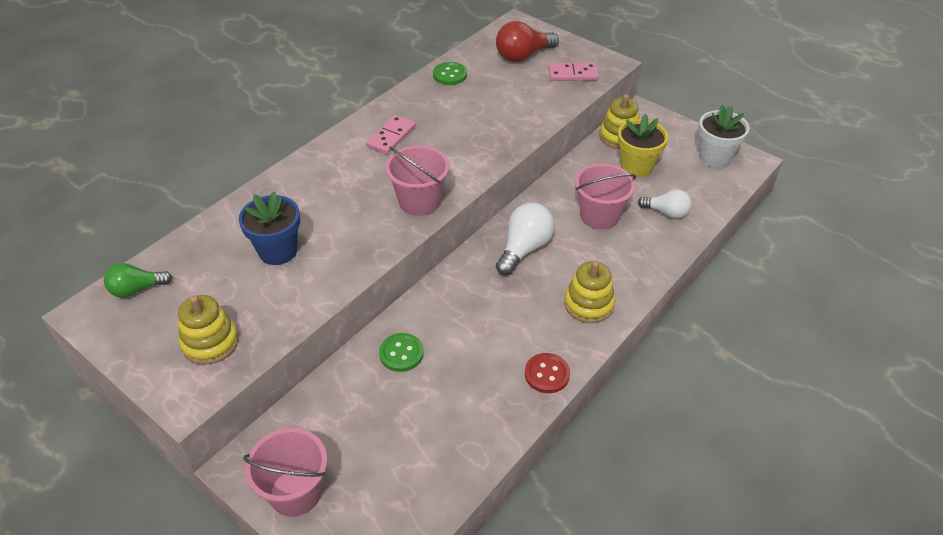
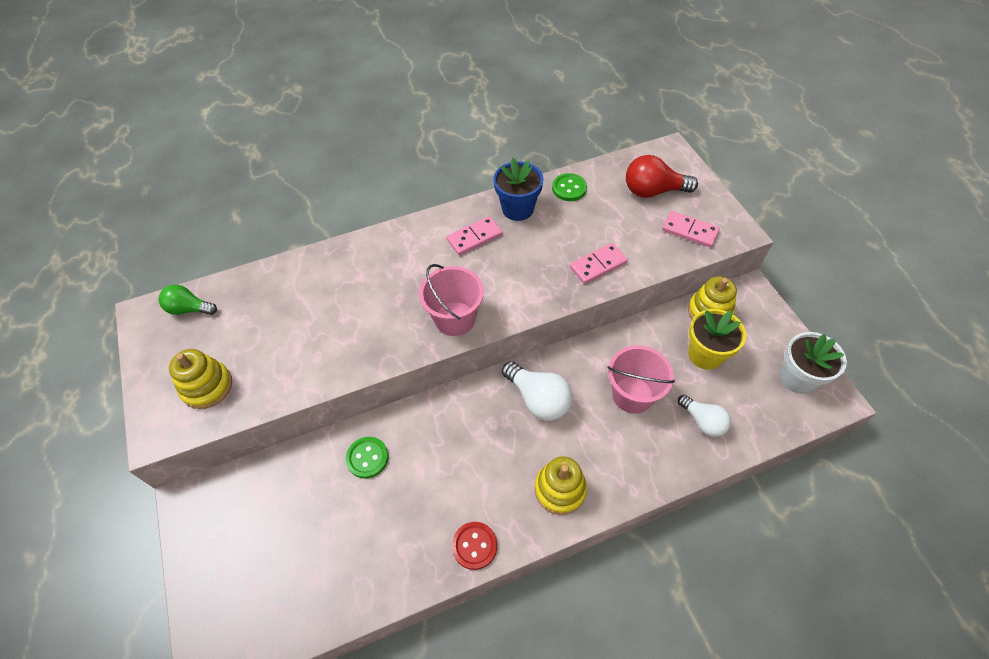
camera: 30 degrees right, 10 degrees up
blue flower pot [239,191,300,265] -> blue flower pot moved to [493,158,544,221]
pink bucket [243,428,327,517] -> none
white light bulb [496,203,555,276] -> white light bulb turned 75 degrees clockwise [502,361,573,421]
none -> pink domino [570,243,628,284]

